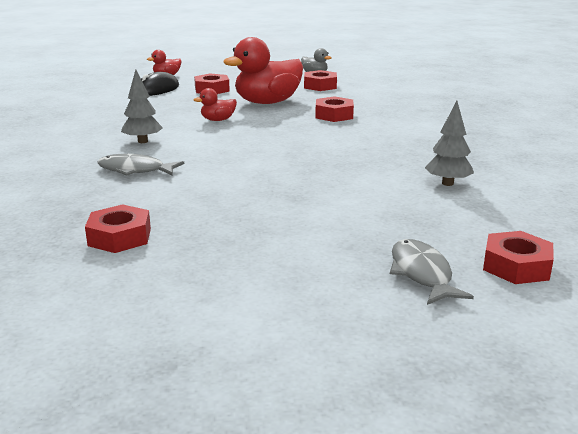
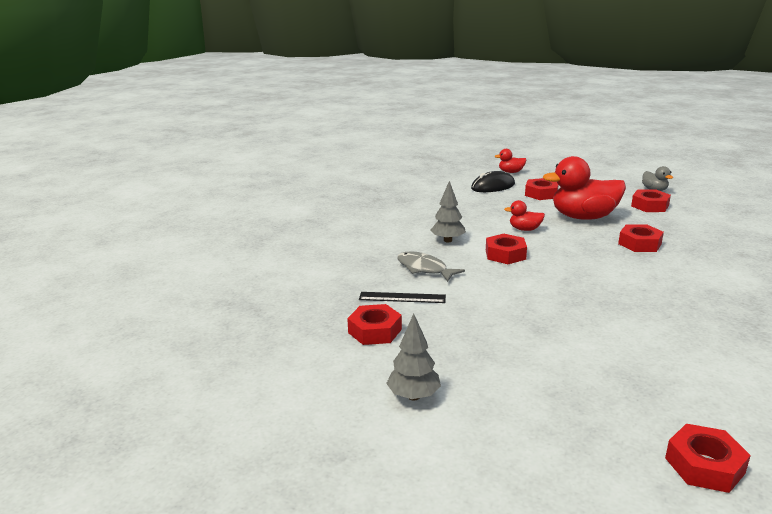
camera: 30 degrees right, 0 degrees up
grey fish [390,239,474,305] -> none
grey tree [425,101,474,186] -> grey tree moved to [386,313,441,400]
none -> black ruler [359,292,446,303]
none -> red nut [486,234,527,264]

